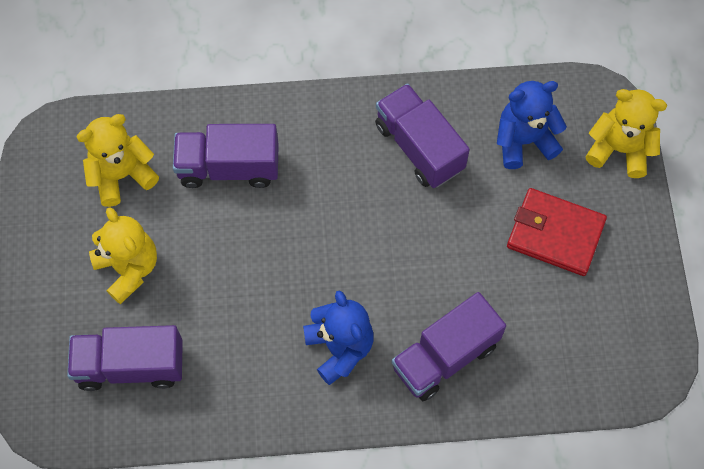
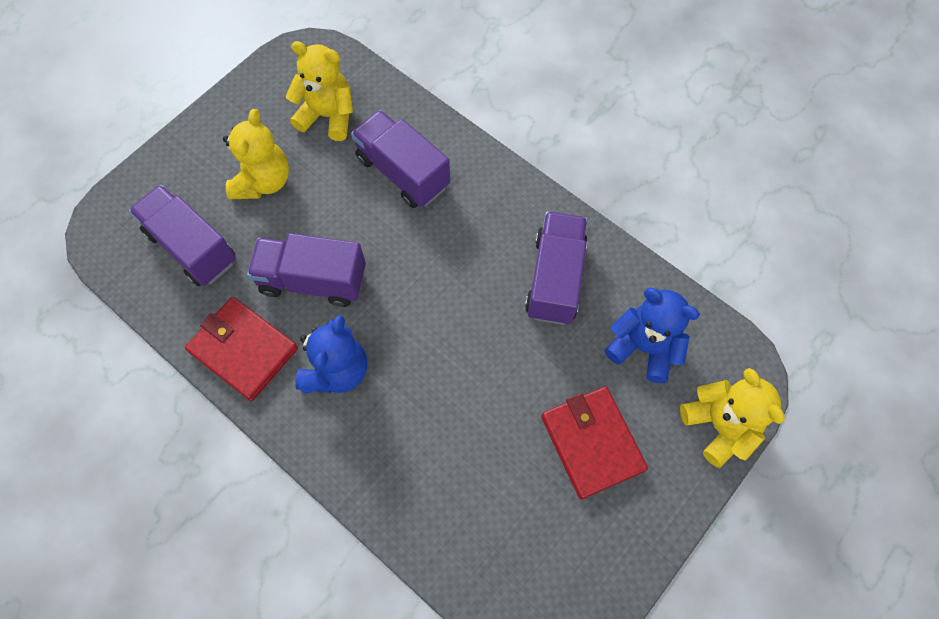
camera: 45 degrees right, 0 degrees up
purple truck [392,292,506,401] -> purple truck moved to [247,233,366,307]
none -> red wallet [185,297,298,401]

